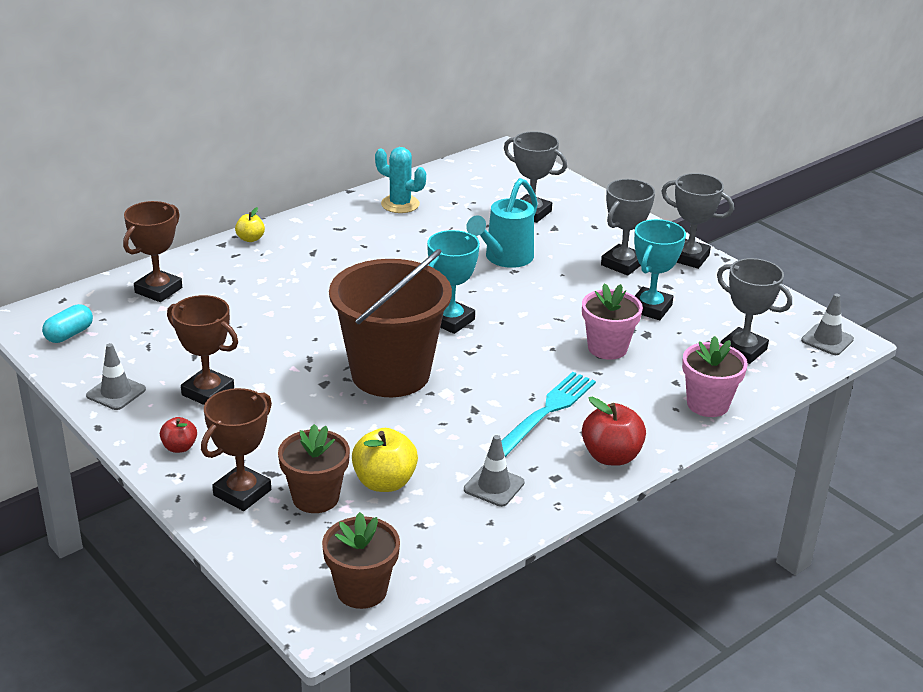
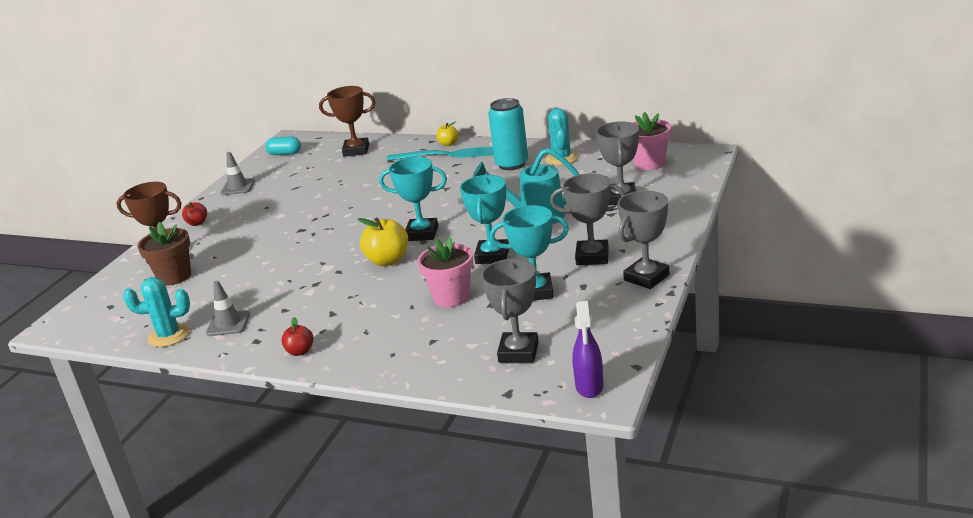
camera: 65 degrees right, 5 degrees down
brown trophy [167,295,238,405] -> none
brown flower pot [322,512,400,609] -> none
brown bucket [329,249,452,397] -> none
yellow apple [352,428,418,492] -> yellow apple moved to [358,217,408,266]
turquoise fork [501,372,596,457] -> turquoise fork moved to [386,146,494,161]
red apple [582,397,646,466] -> red apple [281,317,314,356], size x0.57
grey trophy [661,173,734,269] -> grey trophy turned 45 degrees clockwise [618,191,669,289]
pink flower pot [682,336,748,417] -> pink flower pot moved to [632,112,671,170]
grey traffic cone [801,294,854,355] -> purple spray bottle [572,301,603,398]
none -> turquoise cactus [123,277,190,347]
none -> turquoise trophy [460,175,509,264]
none -> turquoise can [488,98,528,170]

